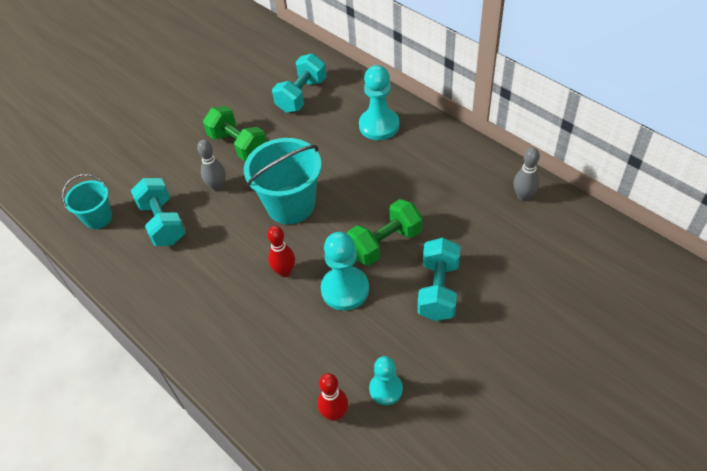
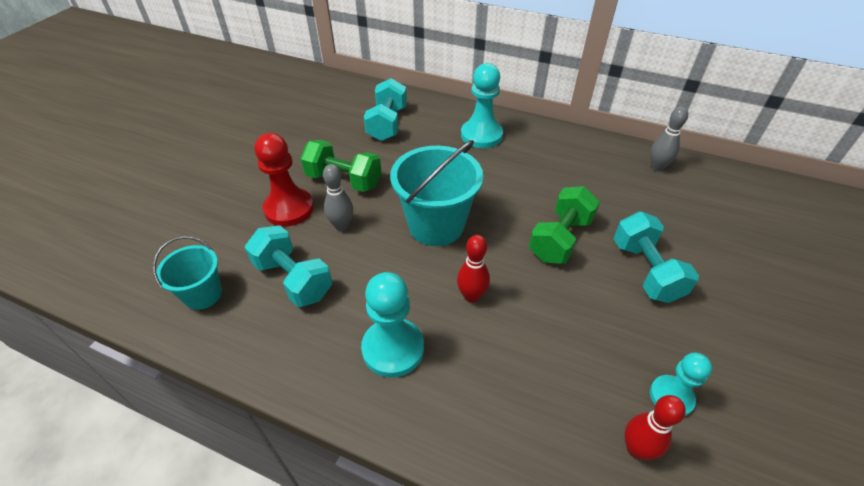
camera: 25 degrees left, 5 degrees down
turquoise pawn [321,232,369,311] -> turquoise pawn moved to [361,272,424,378]
none -> red pawn [254,133,314,227]

